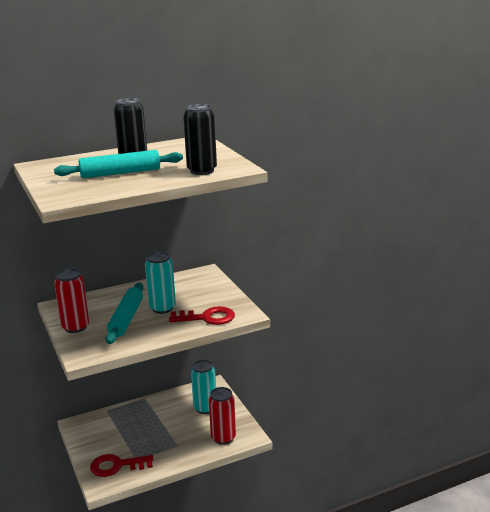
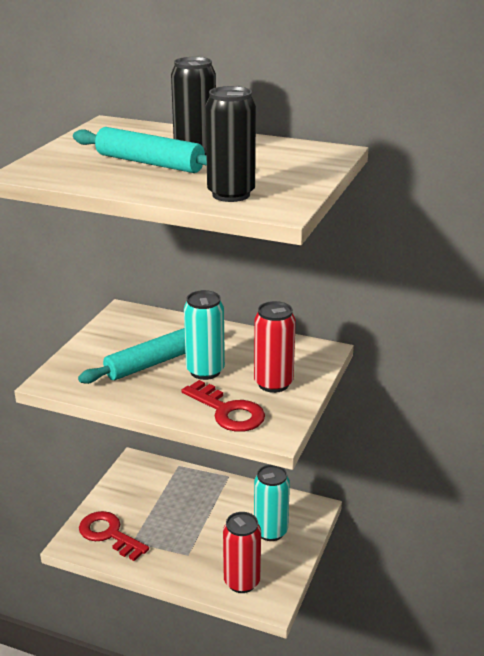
camera: 45 degrees right, 5 degrees up
red can [54,268,89,333] -> red can moved to [254,301,296,393]

